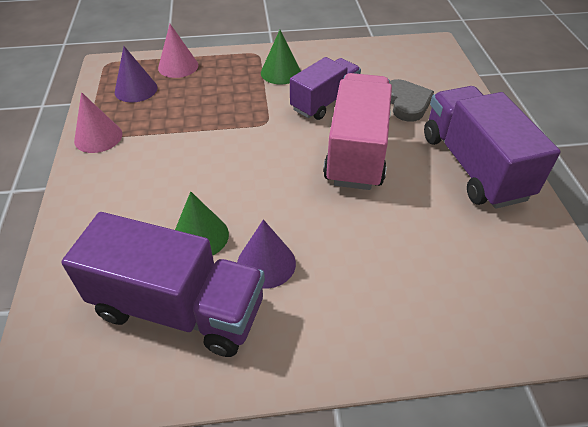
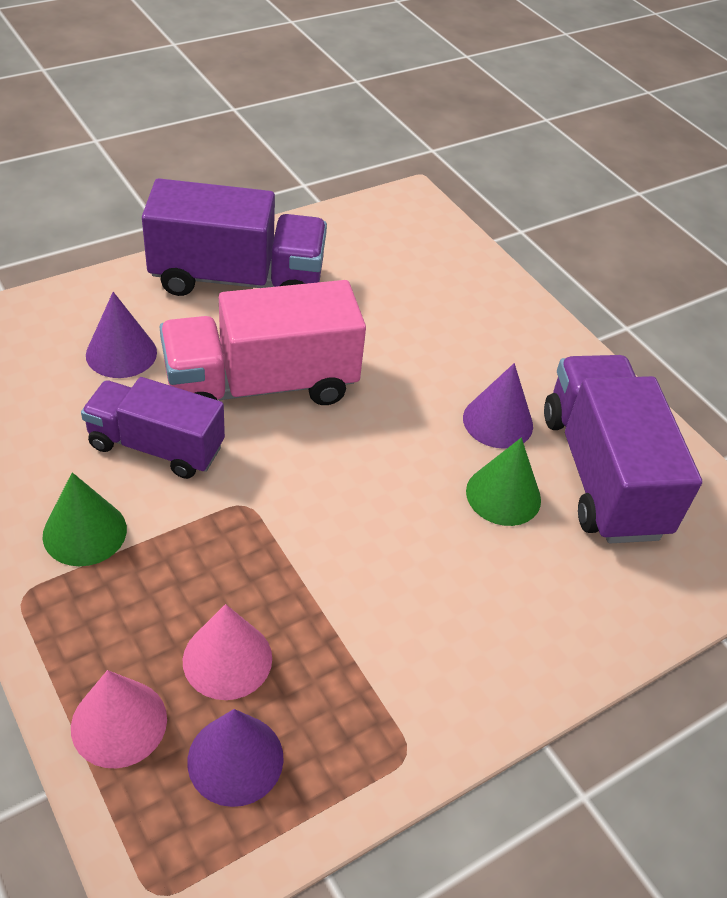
camera: 120 degrees left, 0 degrees up
pink cone [74,92,122,153] -> pink cone moved to [183,604,272,700]
grey heart [390,79,434,122] -> purple cone [86,292,157,378]
purple truck [424,86,561,209] -> purple truck turned 135 degrees counterclockwise [142,178,327,296]

